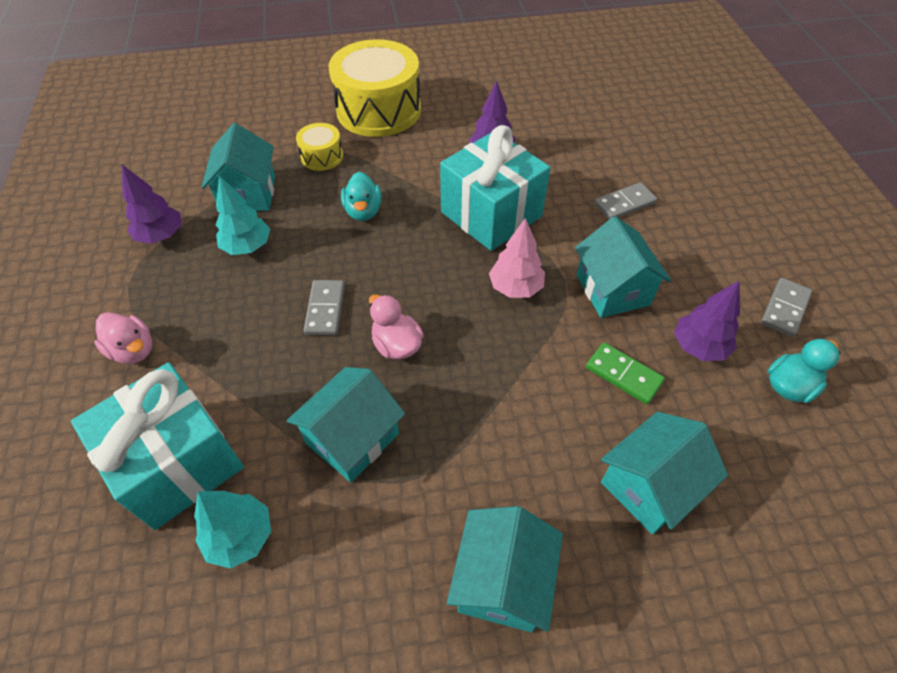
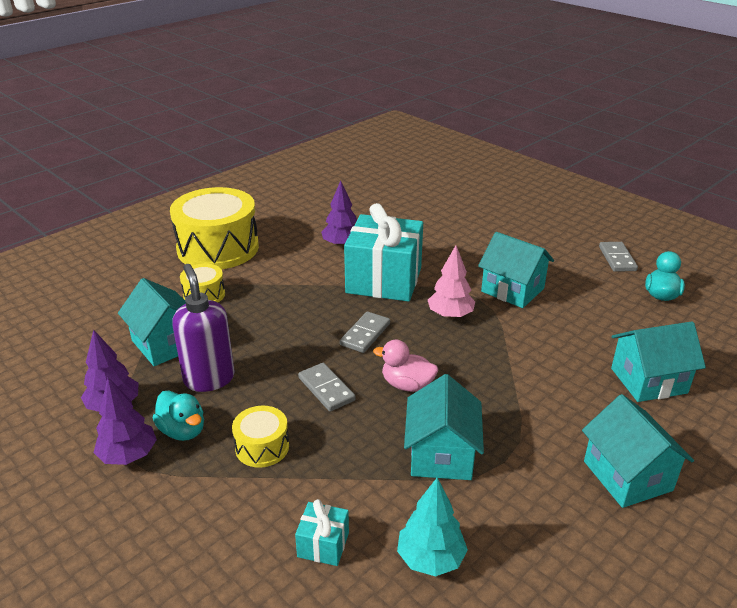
camera: 35 degrees left, 20 degrees down
turquoise gift [71,362,244,530] -> turquoise gift [295,499,349,566], size x0.42
pink duck [94,312,152,364] -> none
turquoise tree [216,175,270,255] -> purple soap dispenser [172,264,235,392]
turquoise duck [341,172,382,221] -> turquoise duck moved to [153,391,204,441]
green domino [586,342,665,404] -> none
grey domino [594,182,657,220] -> grey domino moved to [340,311,390,353]
turquoise house [601,412,728,535] -> turquoise house turned 60 degrees clockwise [611,321,706,402]
purple tree [674,281,740,361] -> purple tree moved to [94,378,157,465]
none -> yellow drum [232,406,289,468]

